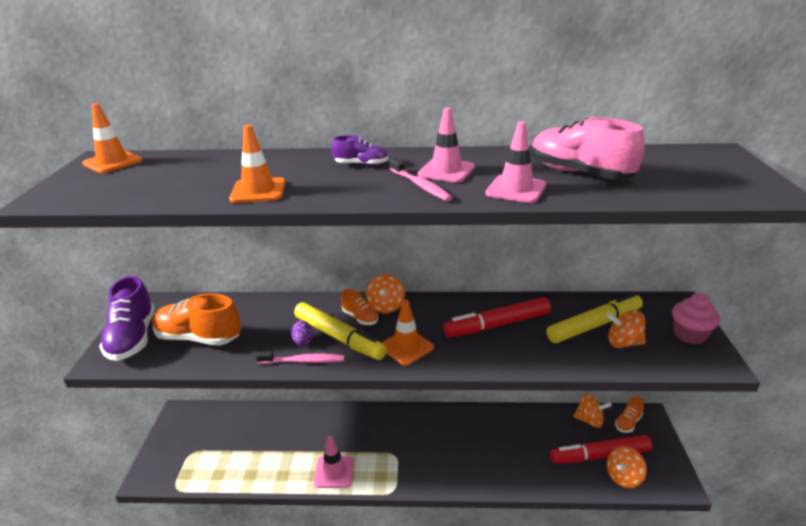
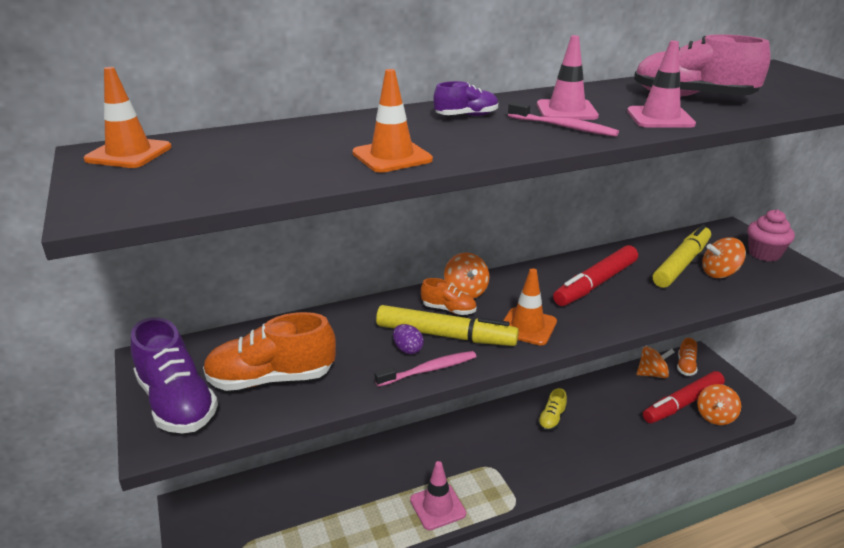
camera: 25 degrees left, 0 degrees up
none -> yellow shoe [538,388,567,431]

